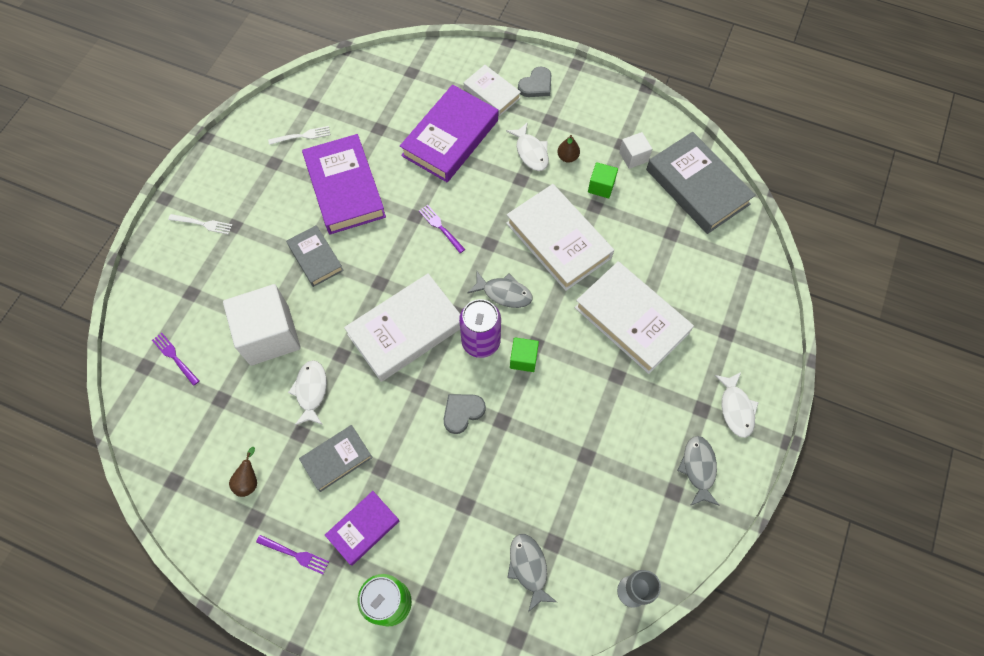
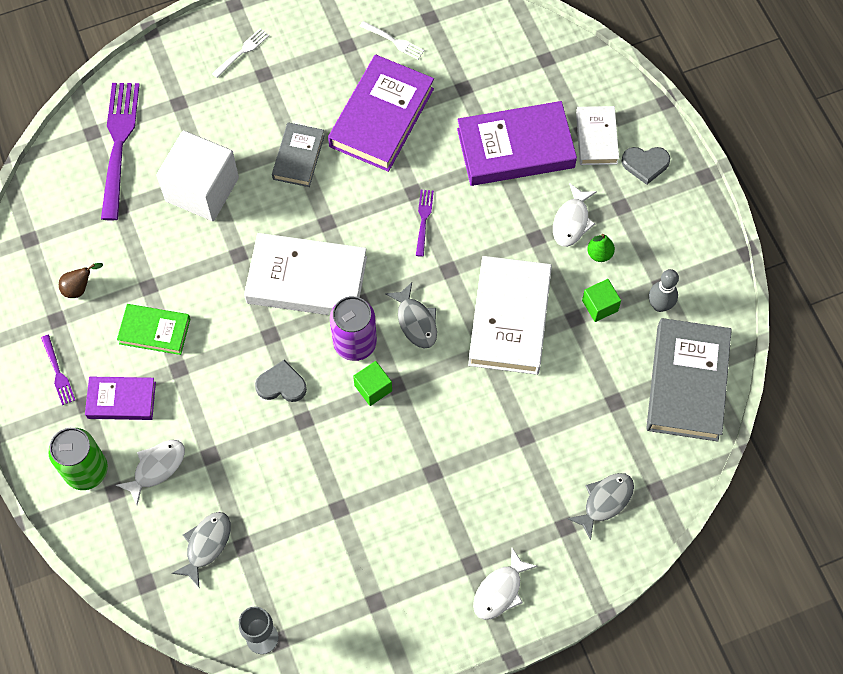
camera: 45 degrees right, 0 degrees up
purple fork [152,333,199,386] -> purple fork [101,83,140,220], size x2.15
white fork [168,214,233,235] -> white fork turned 105 degrees counterclockwise [212,28,269,78]
white fish [288,360,327,425] -> white fish moved to [116,440,185,506]
grey book [299,425,373,492] -> green book [117,304,190,355]
brown pear [557,135,580,163] -> green pear [587,234,615,262]
white book [575,261,694,374] -> none
white cube [619,132,652,169] -> grey bowling pin [649,269,679,312]
grey fish [677,436,720,506] -> grey fish moved to [567,473,634,540]

